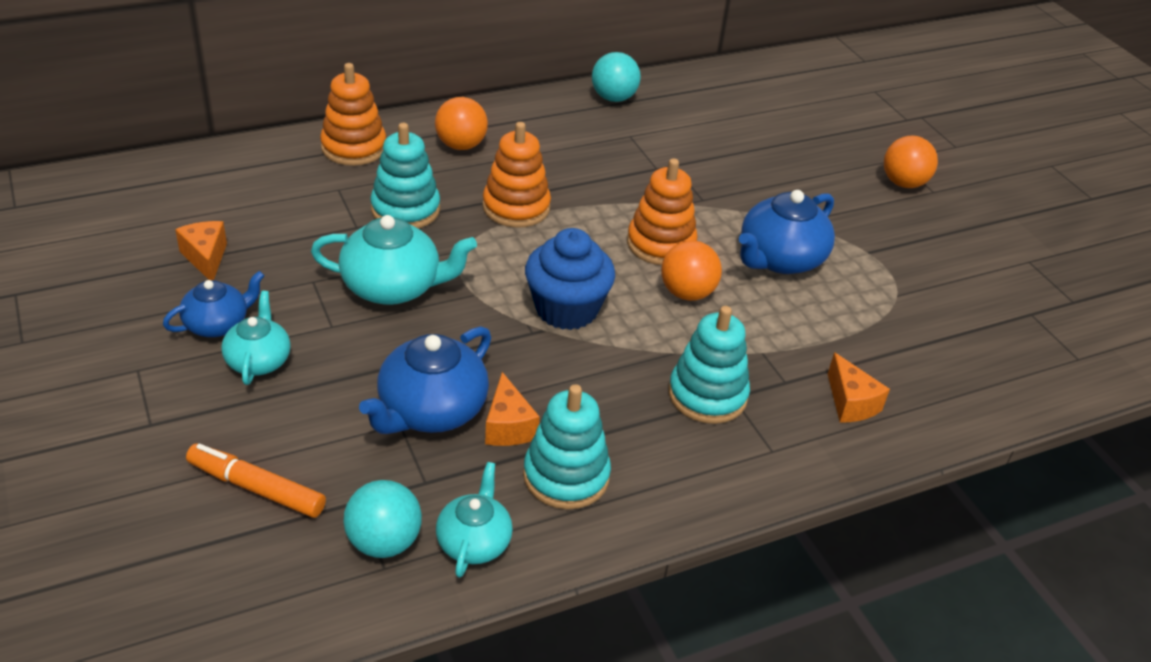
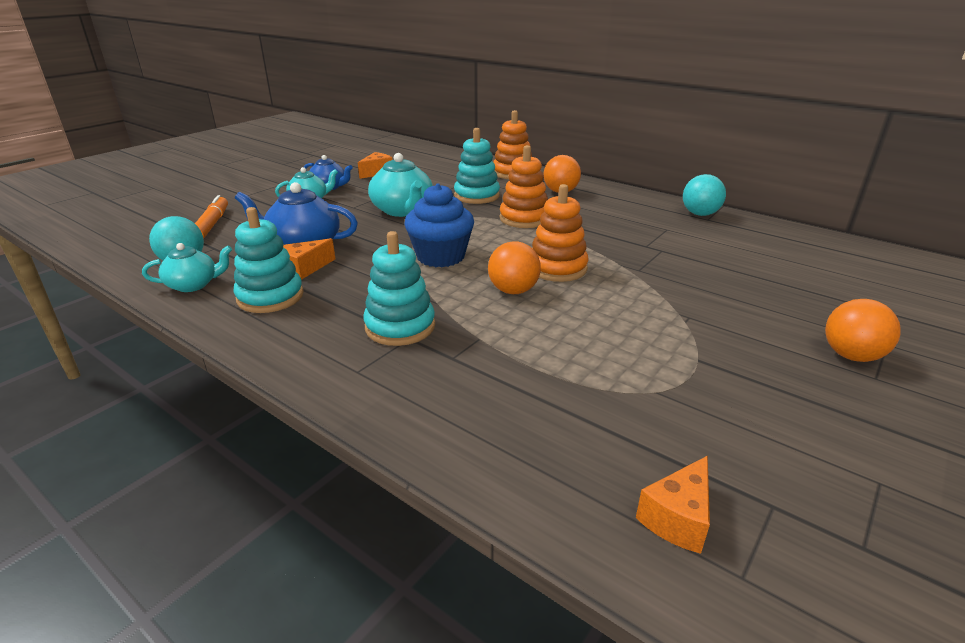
camera: 65 degrees right, 10 degrees down
blue teapot [739,190,835,274] -> none
orange cheese [828,352,890,422] -> orange cheese moved to [636,456,710,554]

